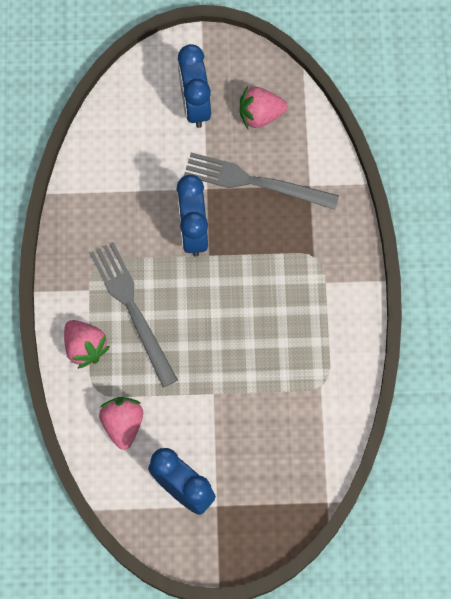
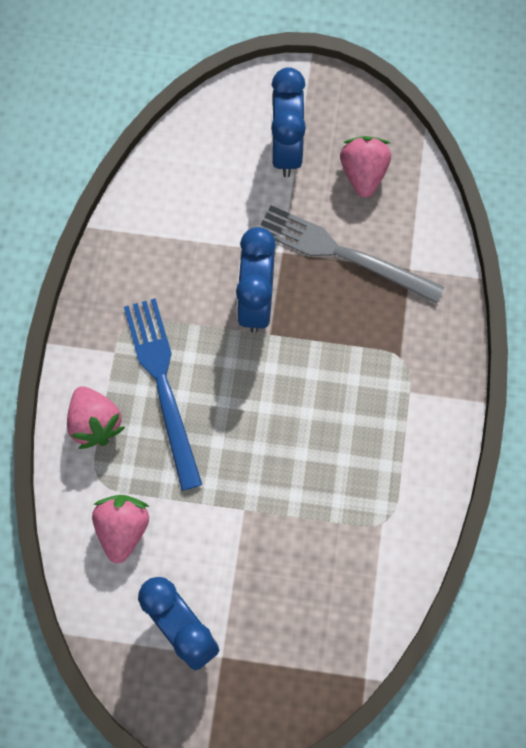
camera: 10 degrees right, 0 degrees up
grey fork [90,242,178,387] -> blue fork [124,298,202,491]
pink strawberry [240,86,287,129] -> pink strawberry turned 90 degrees clockwise [340,136,391,197]

